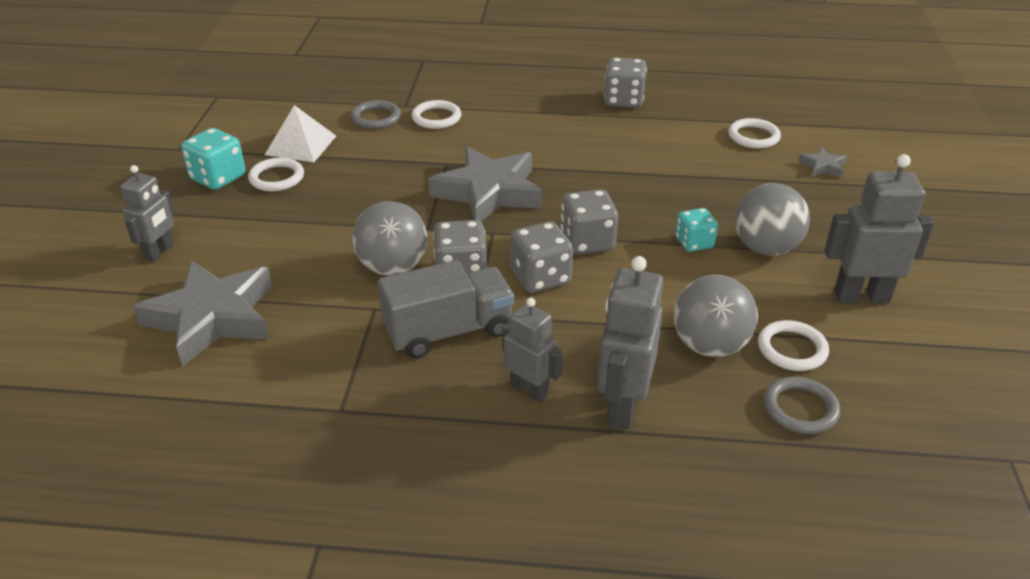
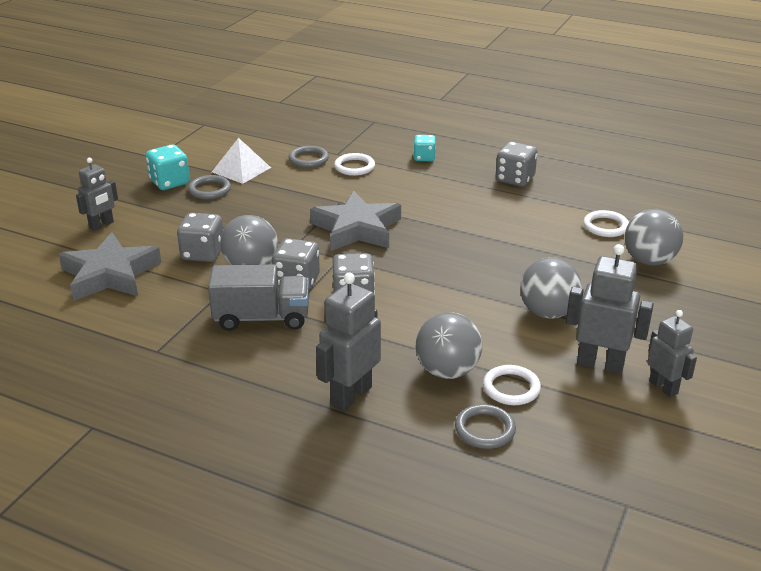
camera: 20 degrees right, 5 degrees down
white ring [248,158,304,191] -> grey ring [188,175,231,199]
grey robot [502,298,563,403] -> grey robot moved to [647,310,697,398]
grey dice [561,189,618,254] -> grey dice moved to [177,213,223,262]
turquoise dice [676,208,718,252] -> turquoise dice moved to [413,135,436,161]
grey star [799,147,847,178] -> grey ball [625,209,683,265]

